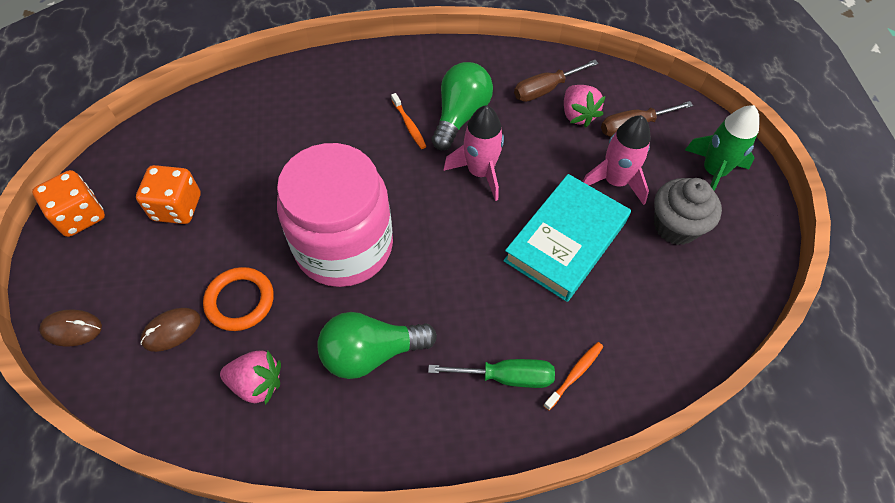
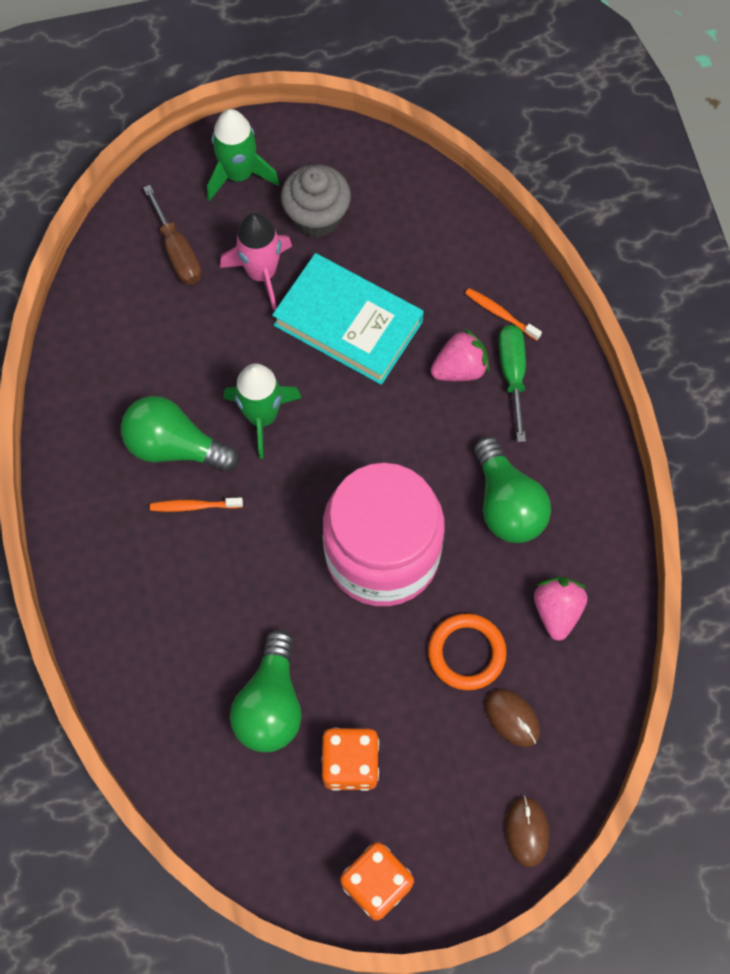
camera: 95 degrees left, 10 degrees up
orange toothbrush [391,93,427,149] -> orange toothbrush turned 150 degrees counterclockwise [150,498,243,512]
pink rocket [443,105,504,201] -> green rocket [224,363,302,458]
brown screwdriver [514,60,599,102] -> none
pink strawberry [564,85,606,127] -> pink strawberry moved to [431,328,489,381]
none -> green light bulb [230,630,302,752]

